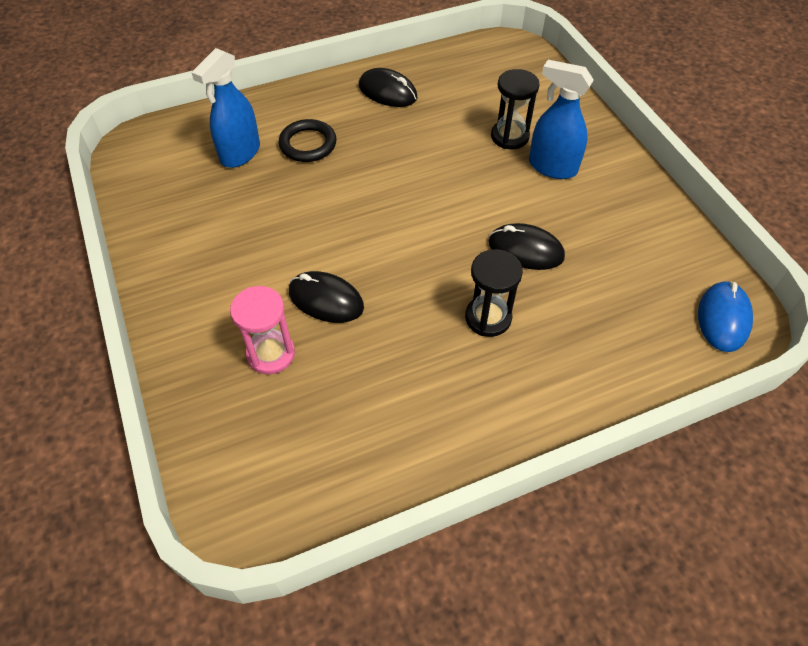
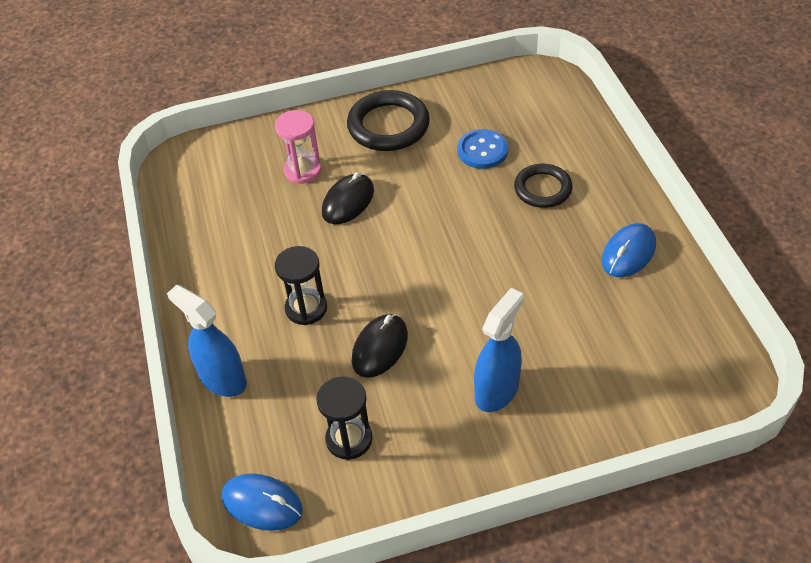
camera: 100 degrees right, 5 degrees down
blue spray bottle [191,48,260,168] -> blue spray bottle moved to [167,285,247,397]
black mouse [359,68,417,107] -> blue mouse [601,223,656,277]
black hourglass [491,69,540,149] -> black hourglass moved to [316,376,372,460]
none -> black ring [347,90,430,151]
none -> blue button [457,129,508,169]

